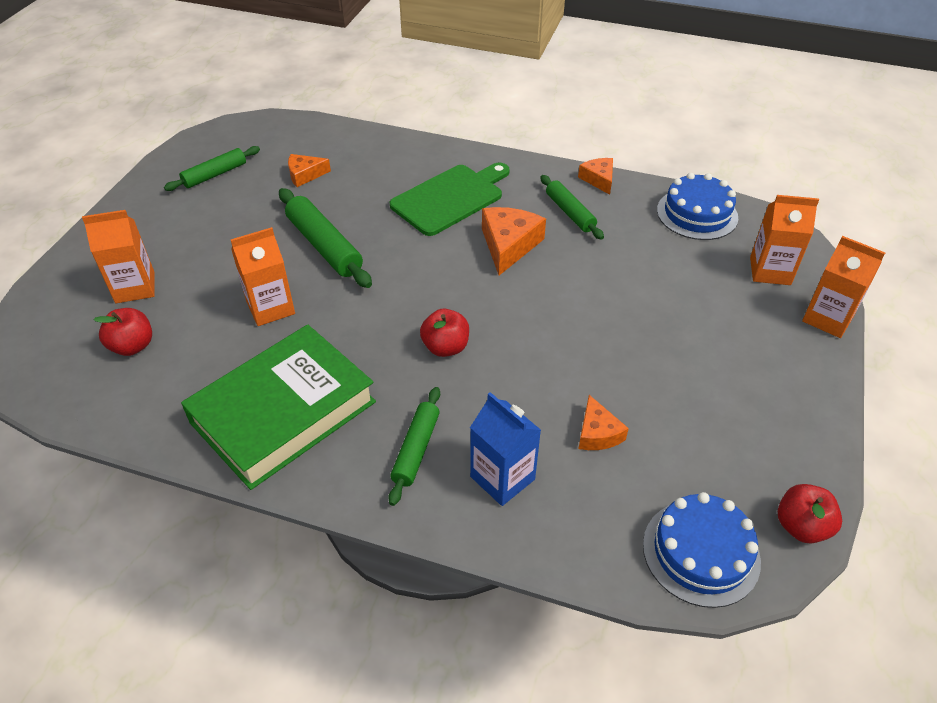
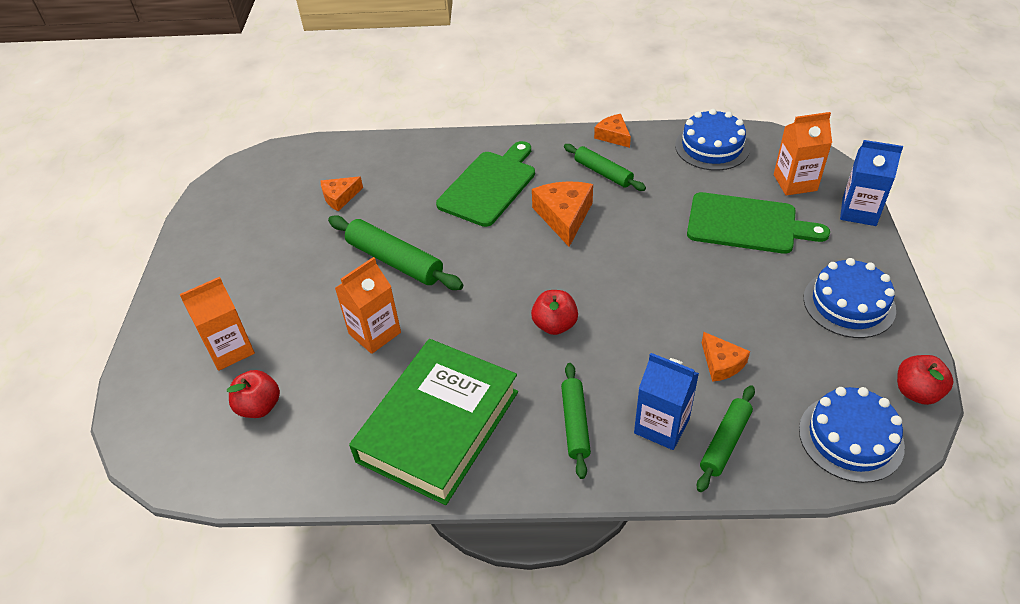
camera: 15 degrees left, 0 degrees up
green rolling pin [164,146,260,191] -> green rolling pin moved to [697,385,755,492]
orange carton [802,236,885,338] -> blue carton [840,140,903,226]
none -> green cutting board [687,192,830,254]
none -> blue cake [803,258,896,338]

